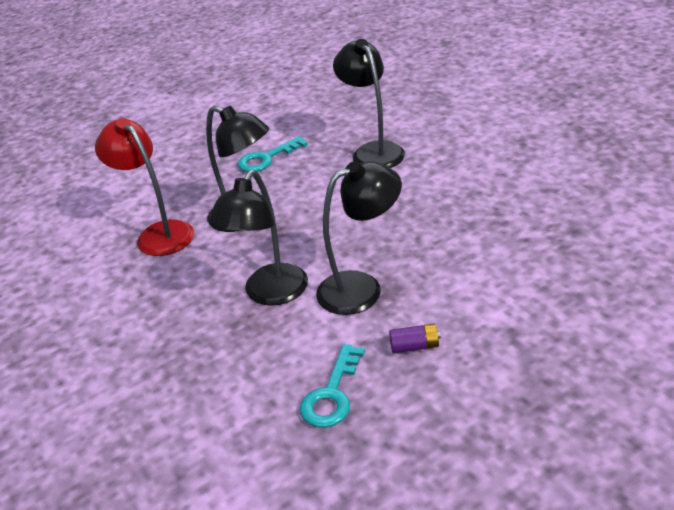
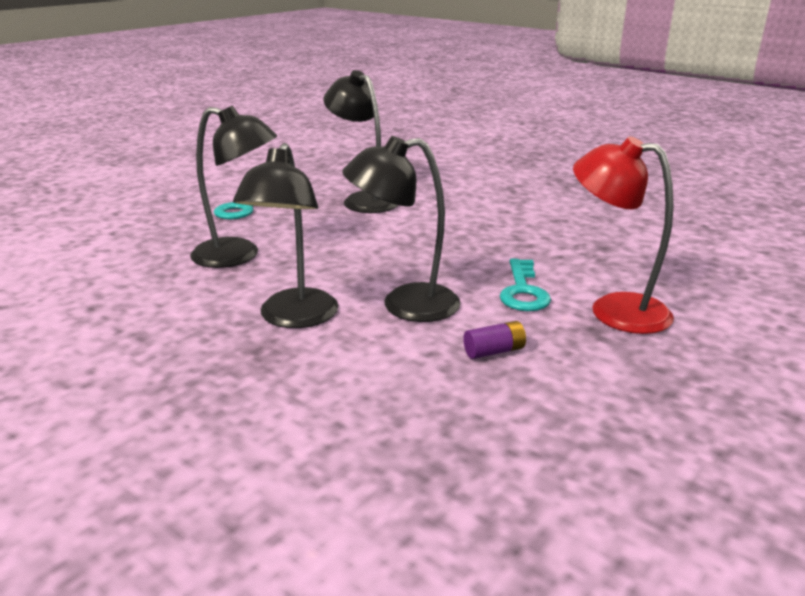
camera: 20 degrees left, 10 degrees down
red lamp [95,118,194,256] -> red lamp moved to [573,136,674,334]
turquoise key [300,344,365,428] -> turquoise key moved to [500,259,551,311]
black lamp [316,161,402,315] -> black lamp turned 150 degrees counterclockwise [343,136,461,322]

